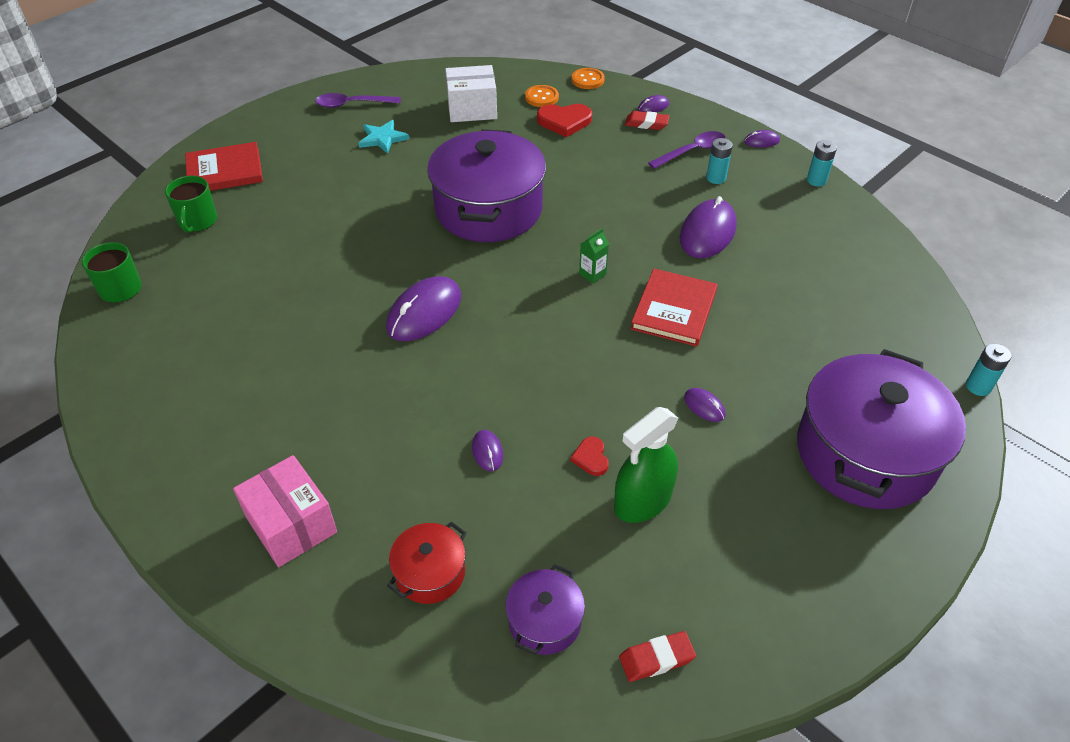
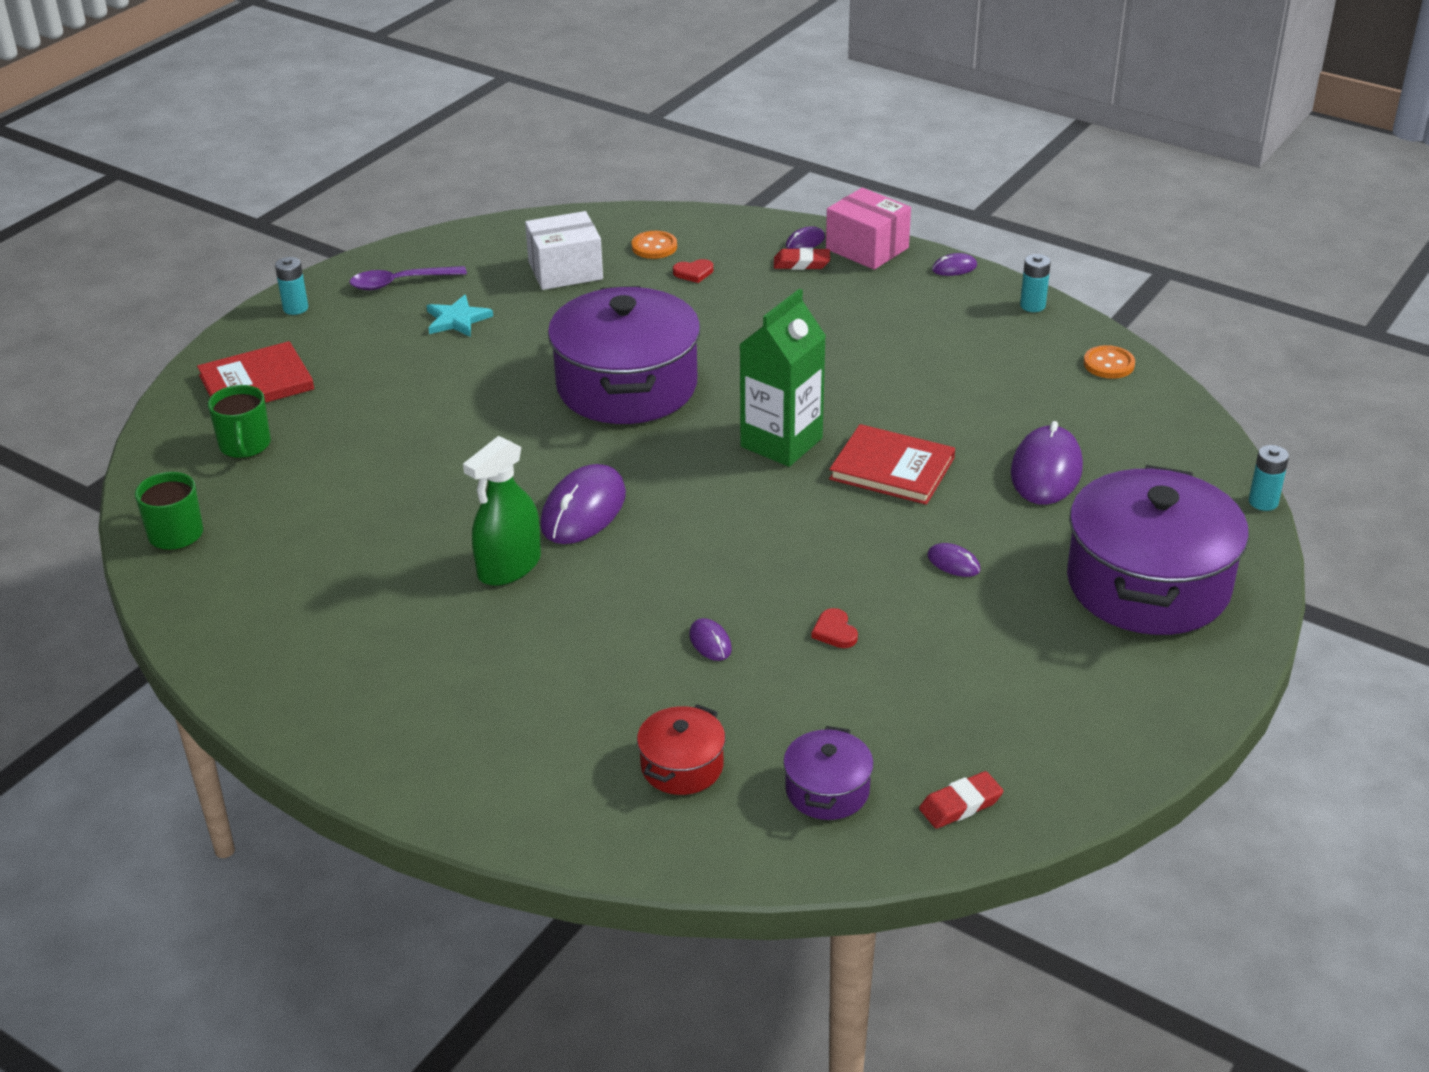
camera: 10 degrees left, 10 degrees down
pink box [233,455,337,567] -> pink box moved to [826,188,911,270]
red heart [537,104,592,137] -> red heart [673,259,713,283], size x0.56
orange button [572,68,605,89] -> orange button moved to [1084,345,1135,379]
green carton [579,228,609,283] -> green carton [739,289,826,467], size x2.40
green spray bottle [614,407,678,523] -> green spray bottle moved to [463,436,541,586]
red book [631,269,718,347] -> red book turned 75 degrees counterclockwise [829,424,955,505]
purple spoon [648,131,726,169] -> none
purple mouse [680,196,737,258] -> purple mouse moved to [1011,421,1083,505]
turquoise battery [706,138,733,184] -> turquoise battery moved to [275,257,308,315]

